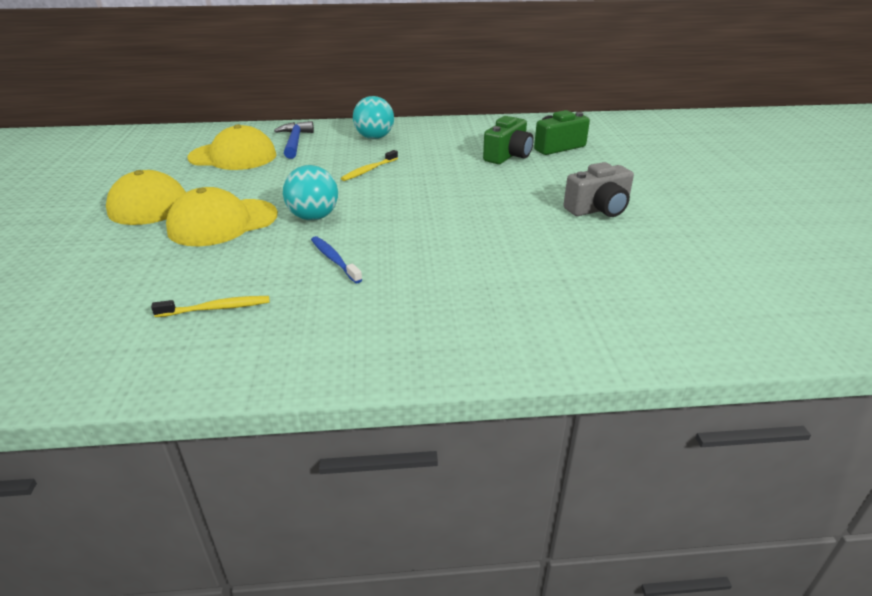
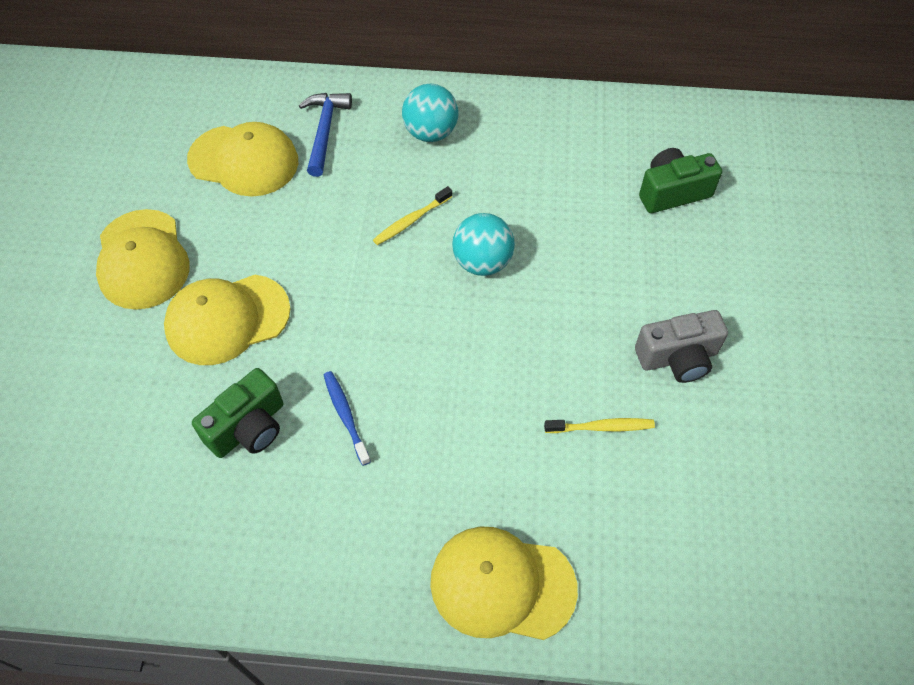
camera: 10 degrees right, 25 degrees up
yellow toothbrush [151,296,270,317] -> yellow toothbrush moved to [544,418,655,433]
turquoise ball [283,165,338,220] -> turquoise ball moved to [452,213,515,276]
green camera [483,116,534,164] -> green camera moved to [192,368,283,458]
none -> yellow cap [430,527,578,640]

